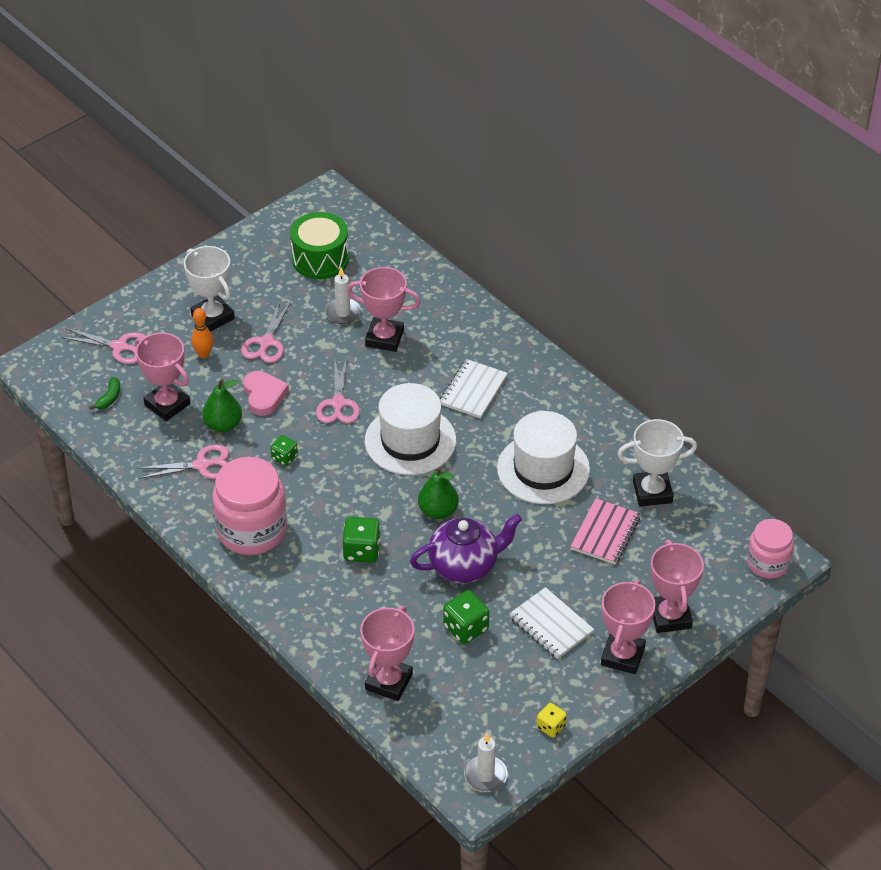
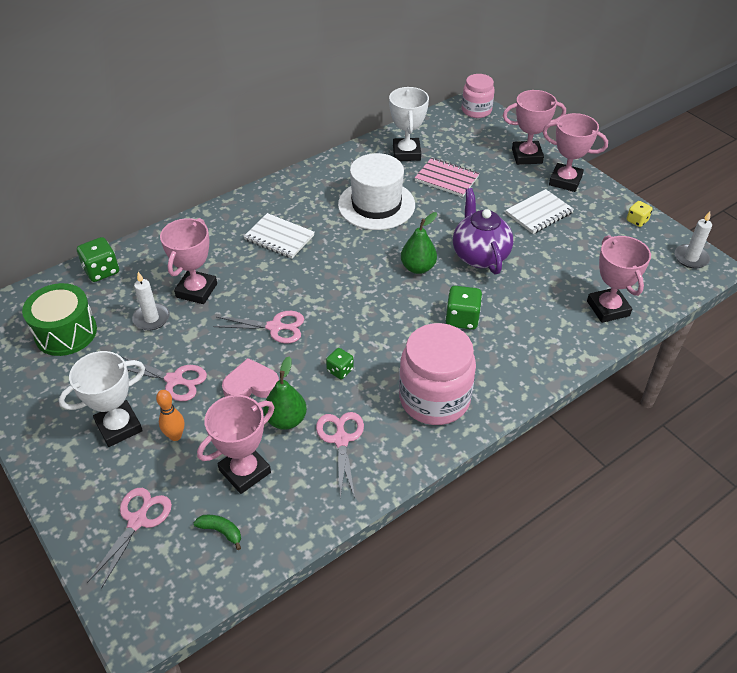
camera: 85 degrees left, 0 degrees up
pink trophy [360,606,415,701] -> pink trophy turned 45 degrees clockwise [587,235,651,323]
white hat [365,383,456,475] -> none
green dice [443,590,489,644] -> green dice moved to [77,237,119,282]

